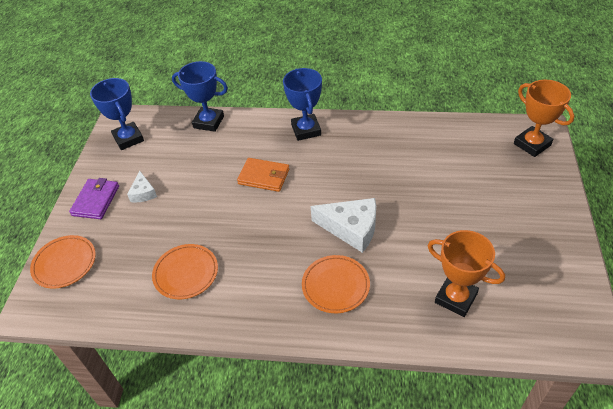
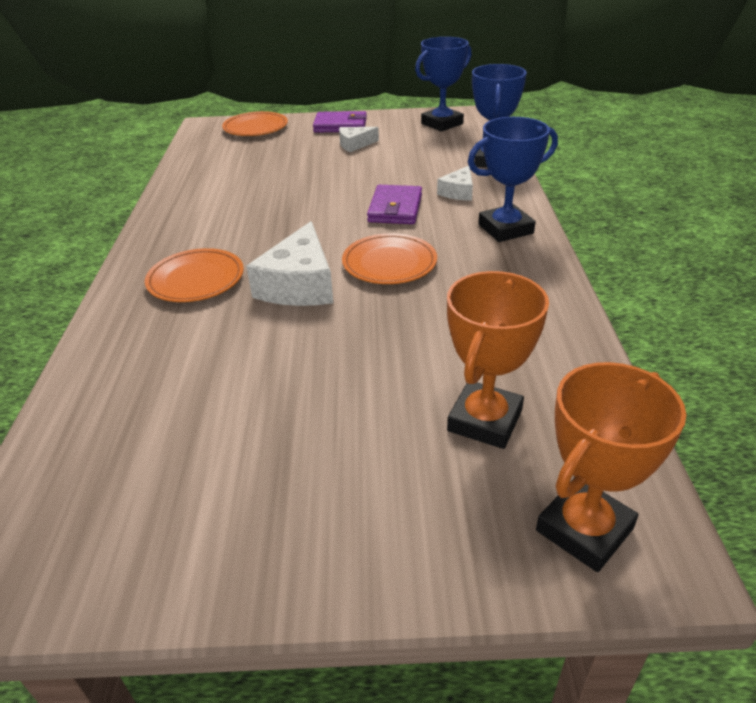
camera: 80 degrees right, 10 degrees down
orange plate [152,244,218,299] -> orange plate moved to [342,233,437,284]
orange wallet [237,158,289,192] -> purple wallet [367,185,422,224]
orange trophy [428,230,505,317] -> orange trophy moved to [447,271,549,449]
none -> white cheese [437,166,473,201]

